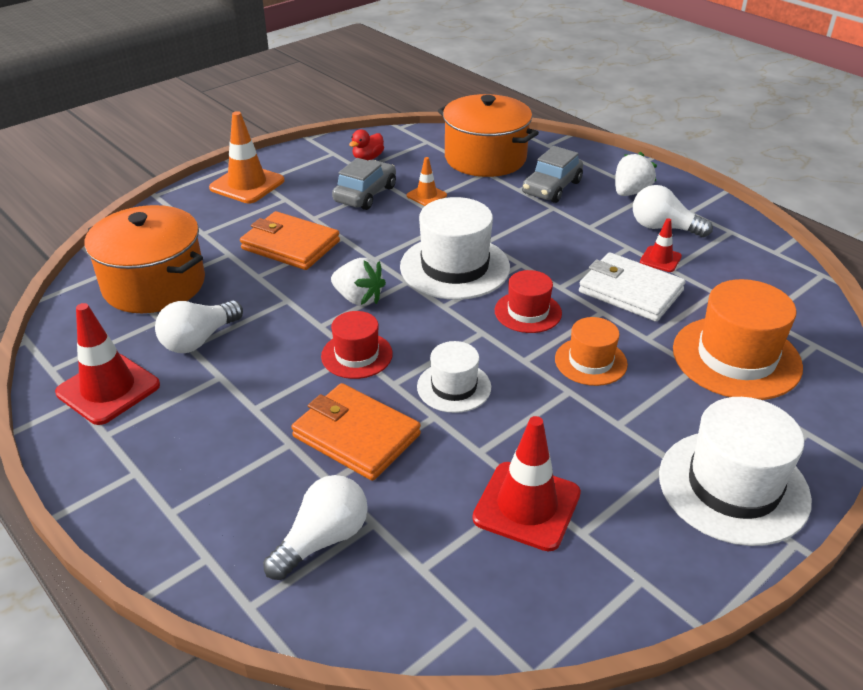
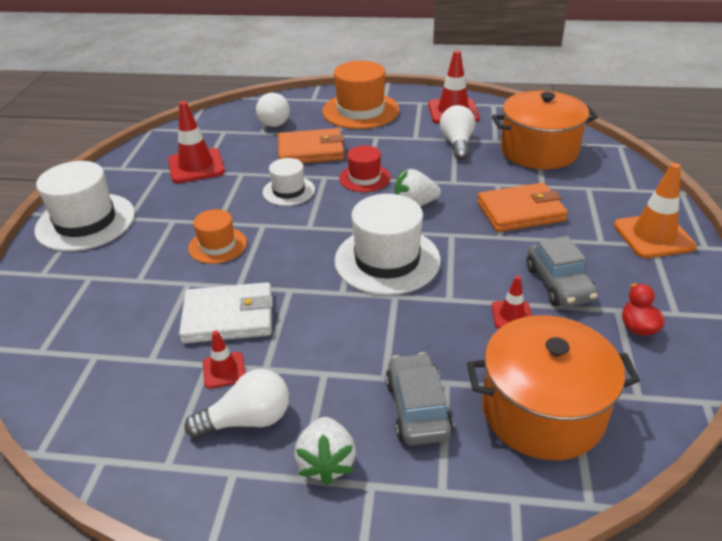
camera: 140 degrees right, 0 degrees up
orange traffic cone [406,157,447,206] -> red traffic cone [492,276,532,329]
red hat [495,270,562,333] -> none
orange hat [673,279,803,400] -> orange hat moved to [322,61,399,129]

